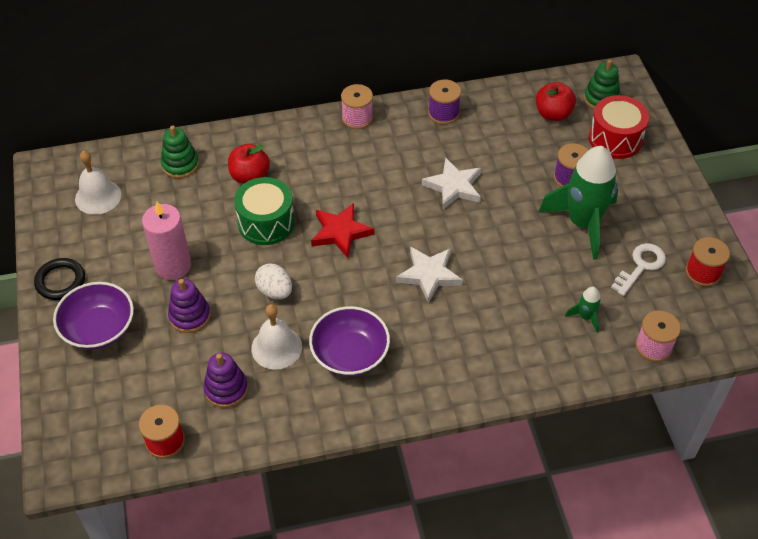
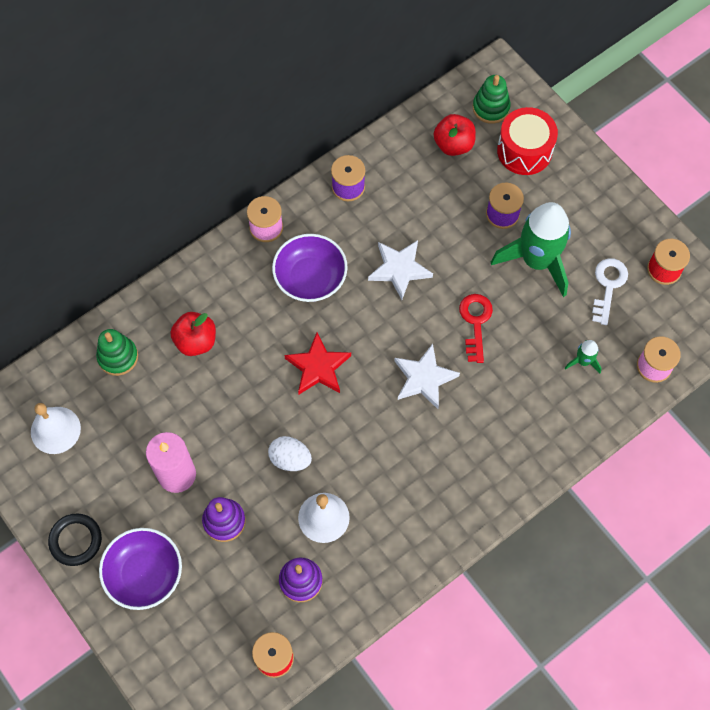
camera: 25 degrees left, 15 degrees up
green drum [234,177,295,245] -> none
purple bowl [309,306,390,376] -> purple bowl moved to [272,234,348,302]
none -> red key [459,294,493,363]

